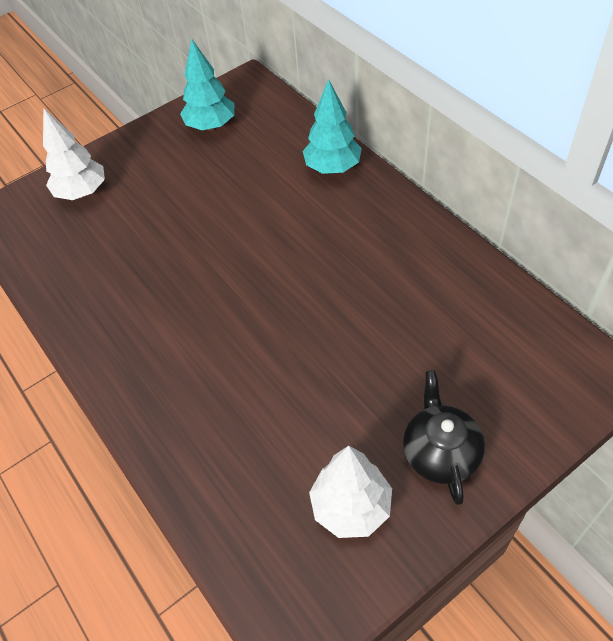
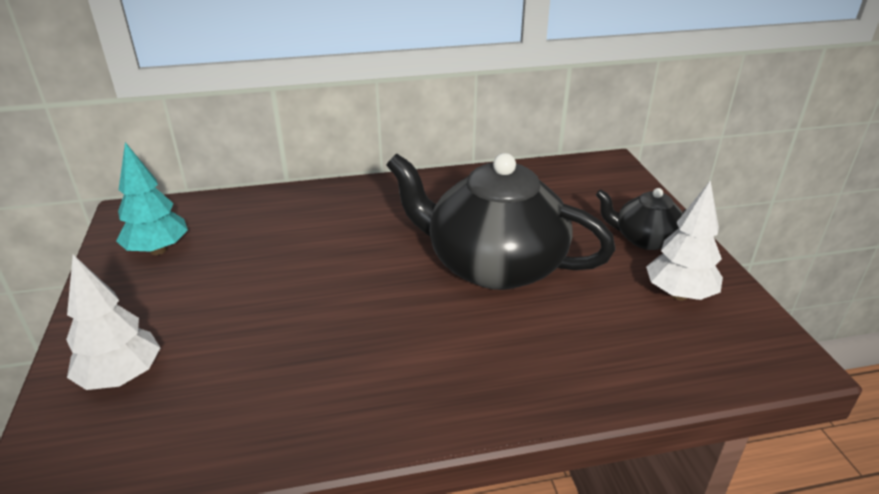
camera: 70 degrees left, 20 degrees down
turquoise tree [303,79,362,174] -> none
none -> black teapot [386,153,616,290]

